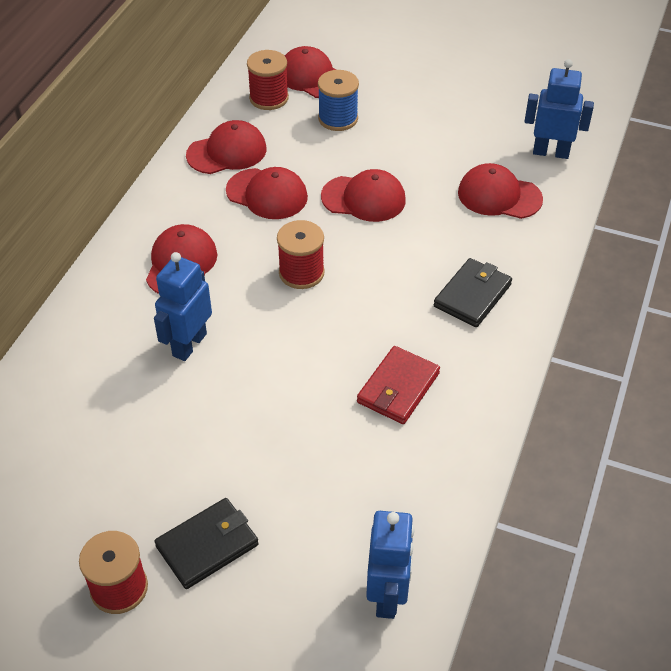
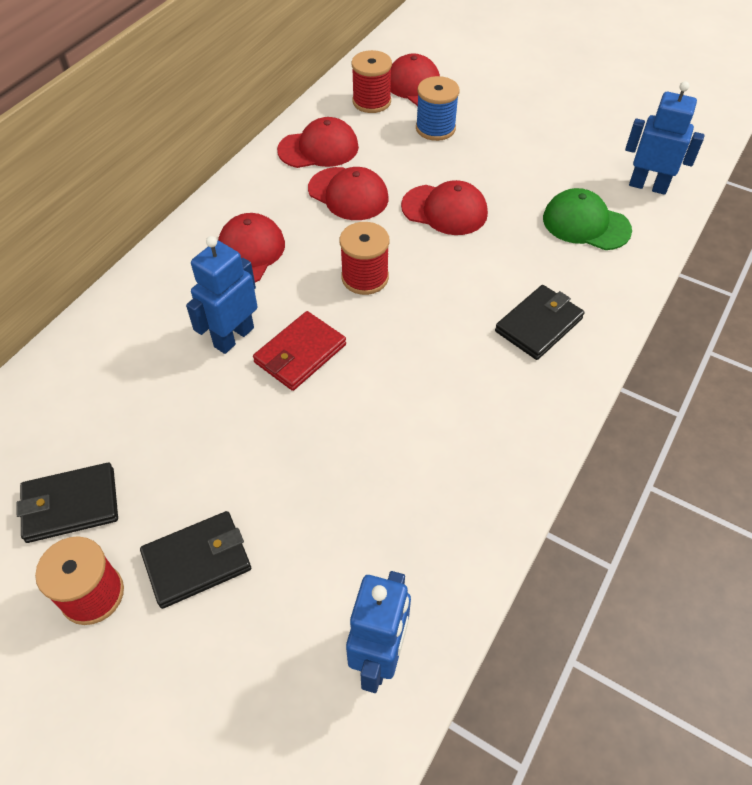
camera: 10 degrees right, 5 degrees up
red wallet [357,346,440,424] -> red wallet moved to [253,311,346,391]
red cap [458,163,543,219] -> green cap [543,188,632,250]
none -> black wallet [16,463,118,543]

